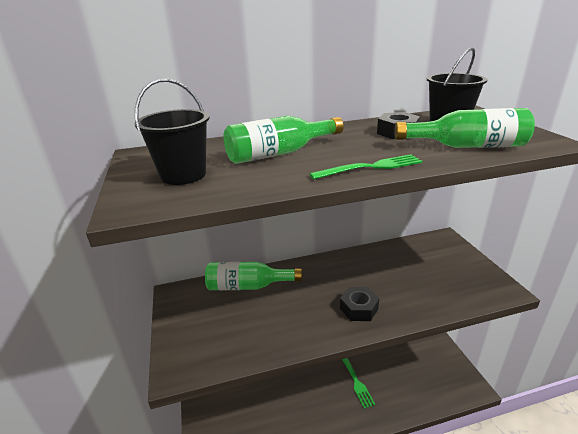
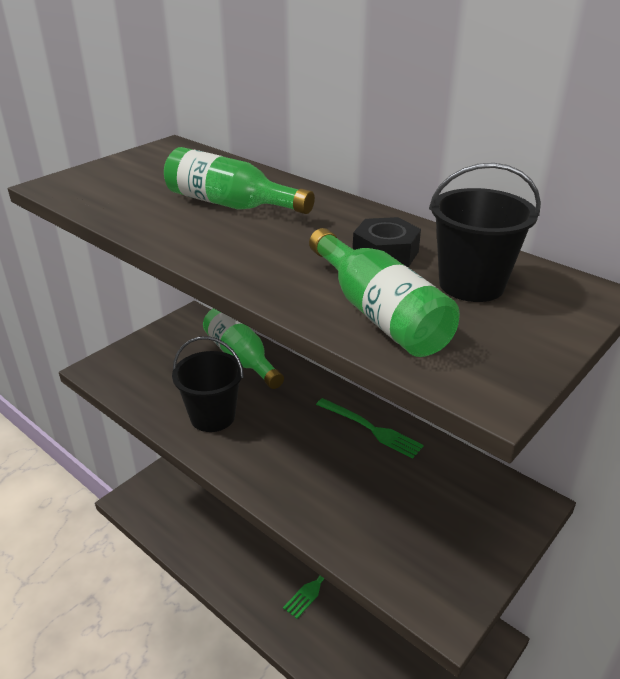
camera: 55 degrees right, 5 degrees up
black bucket [135,79,210,185] -> black bucket moved to [172,336,244,432]
green fork [310,154,423,179] -> green fork moved to [316,398,424,459]
black nut [340,287,379,321] -> none

